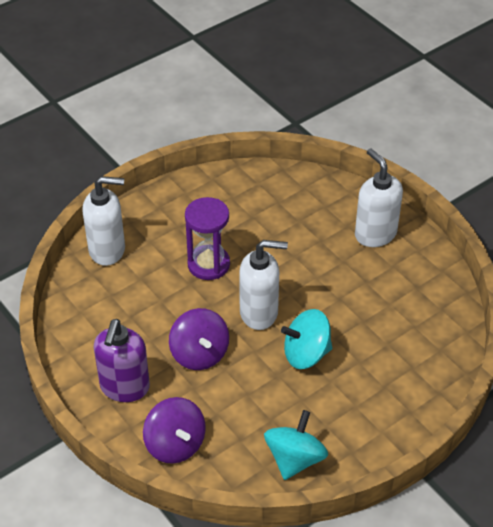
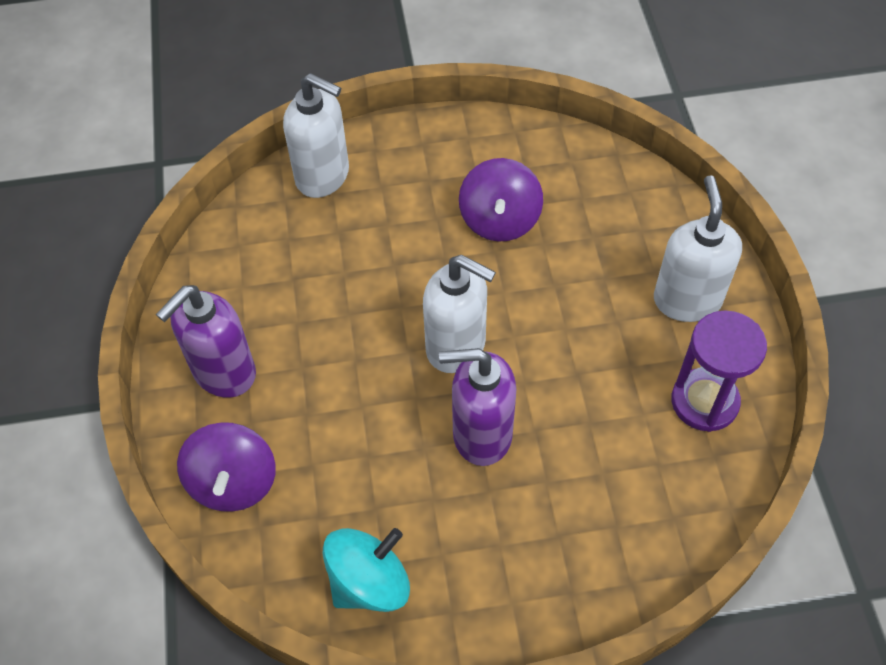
camera: 30 degrees right, 10 degrees up
purple spinning top [169,308,229,370] -> purple spinning top moved to [459,158,543,242]
purple hourglass [185,197,230,280] -> purple hourglass moved to [671,310,767,432]
turquoise spinning top [281,309,332,369] -> purple soap dispenser [439,348,516,466]

